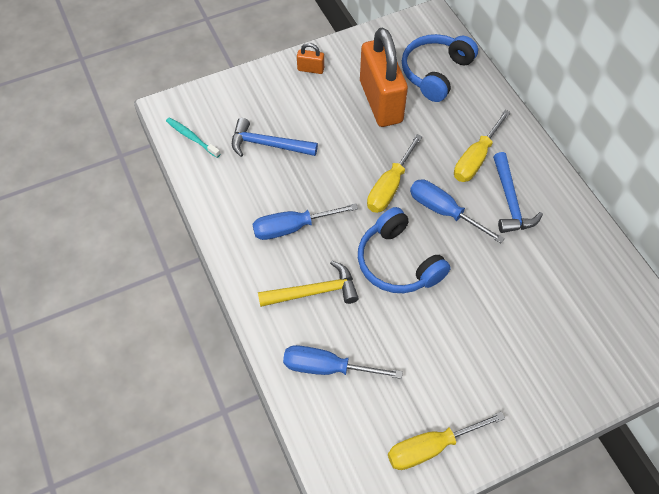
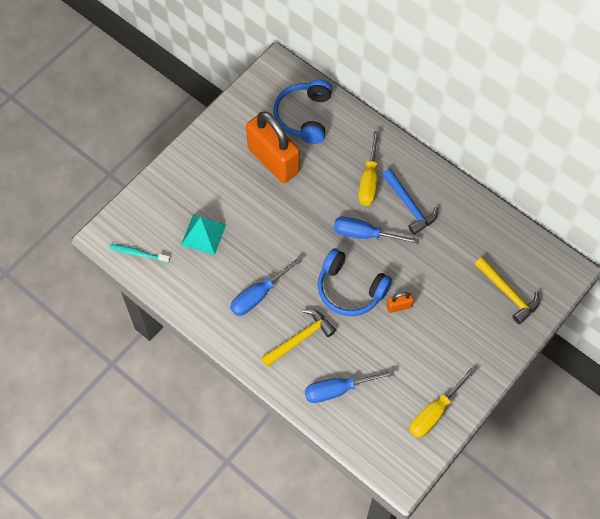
camera: 25 degrees left, 5 degrees up
blue hammer [232,118,318,157] -> turquoise pyramid [181,215,226,255]
orange padlock [297,43,324,74] -> orange padlock moved to [386,292,414,313]
yellow screwdriver [367,134,422,213] -> none
none -> yellow hammer [475,257,540,324]

